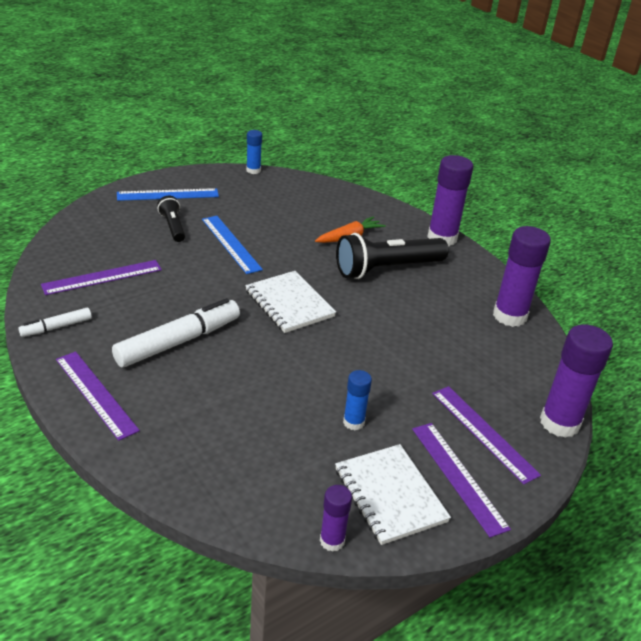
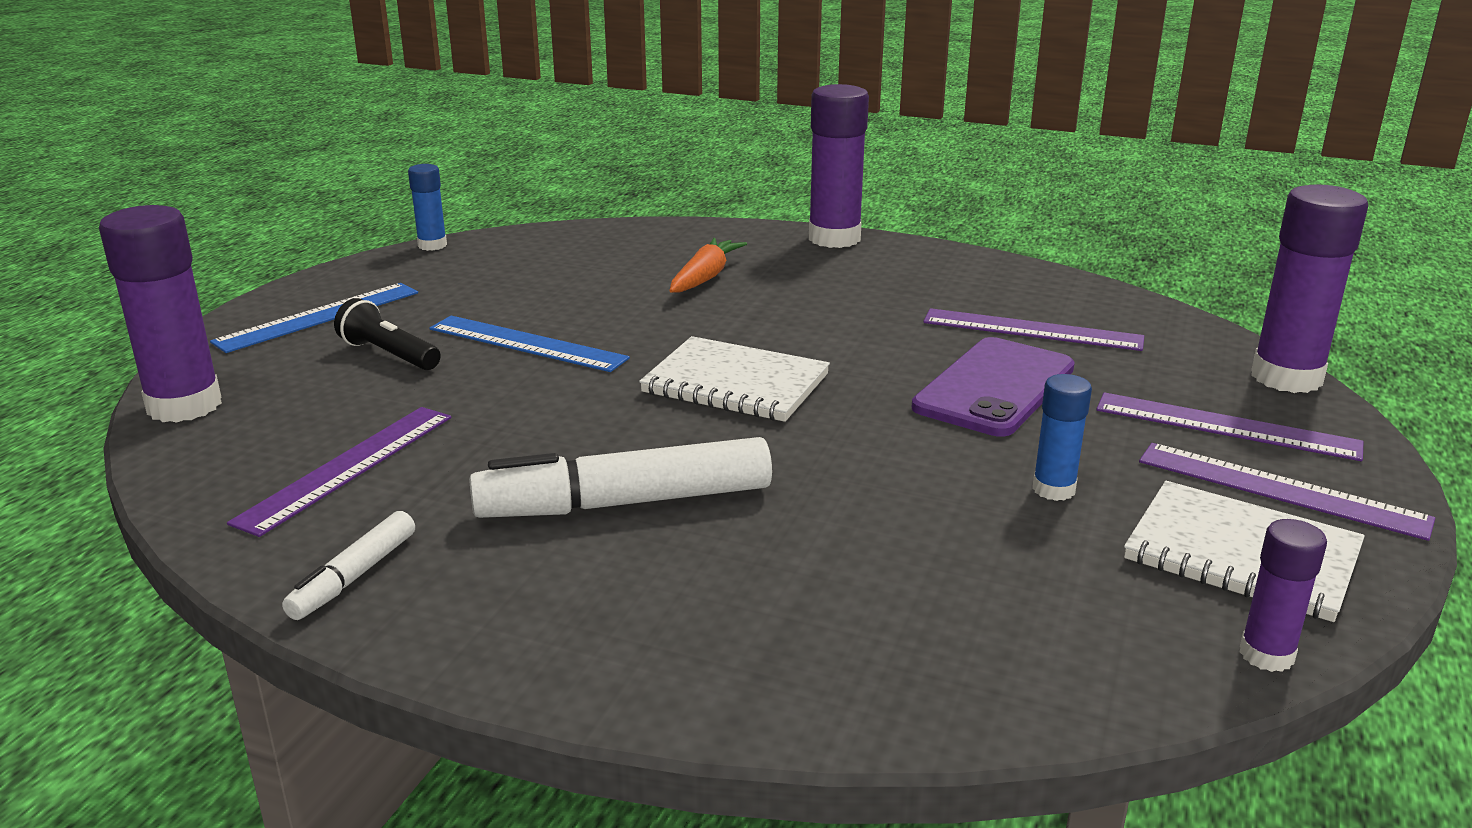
camera: 30 degrees left, 10 degrees down
purple ruler [56,351,140,441] -> purple ruler moved to [923,308,1144,351]
white marker [112,298,240,367] -> white marker turned 120 degrees counterclockwise [469,437,772,518]
black flashlight [336,233,449,279] -> none
purple glue stick [493,226,551,327] -> purple glue stick moved to [99,205,222,423]
none -> purple phone [912,337,1075,437]

